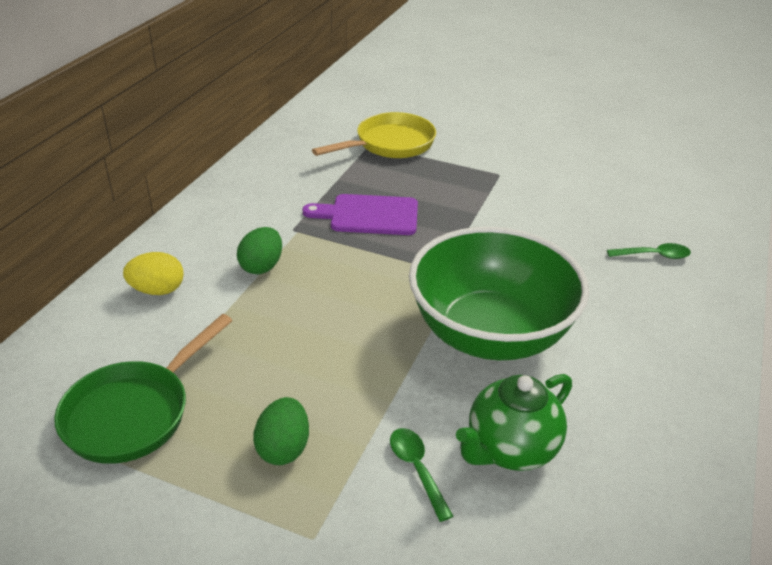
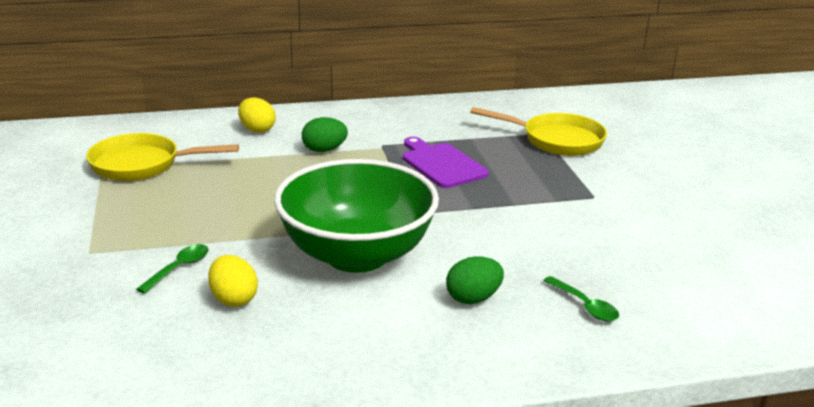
camera: 55 degrees right, 10 degrees down
green pan [54,314,232,464] -> yellow pan [86,133,239,181]
green egg [253,397,309,465] -> green egg moved to [446,256,504,304]
green teapot [456,374,572,471] -> yellow egg [208,255,258,307]

